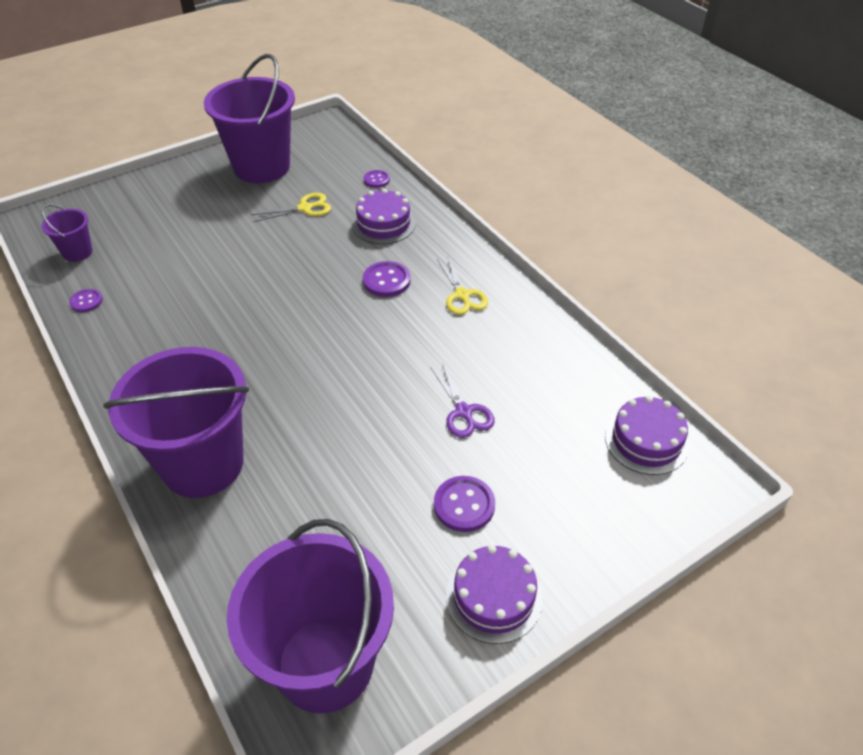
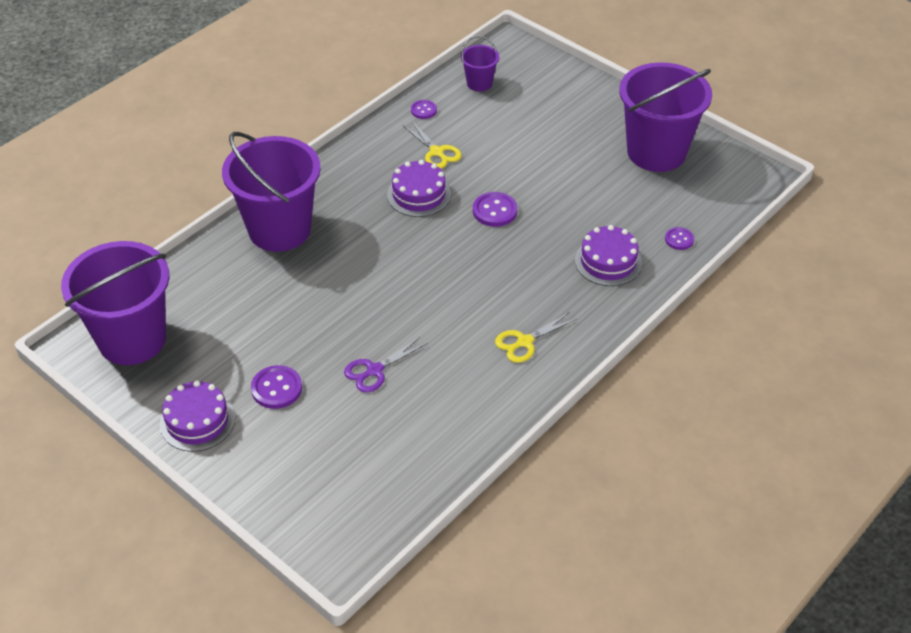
camera: 75 degrees right, 0 degrees up
yellow scissors [251,193,331,222] -> yellow scissors moved to [403,121,462,169]
purple button [363,261,411,297] -> purple button moved to [473,192,518,227]
purple cake [605,396,689,475] -> purple cake moved to [387,160,451,217]

